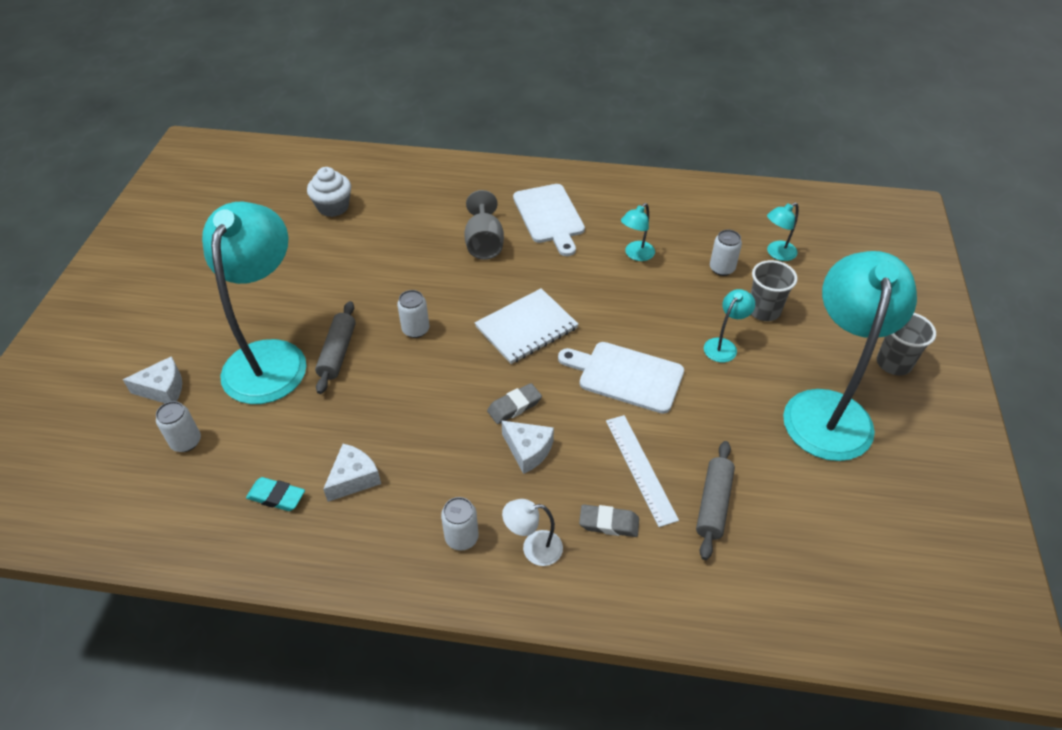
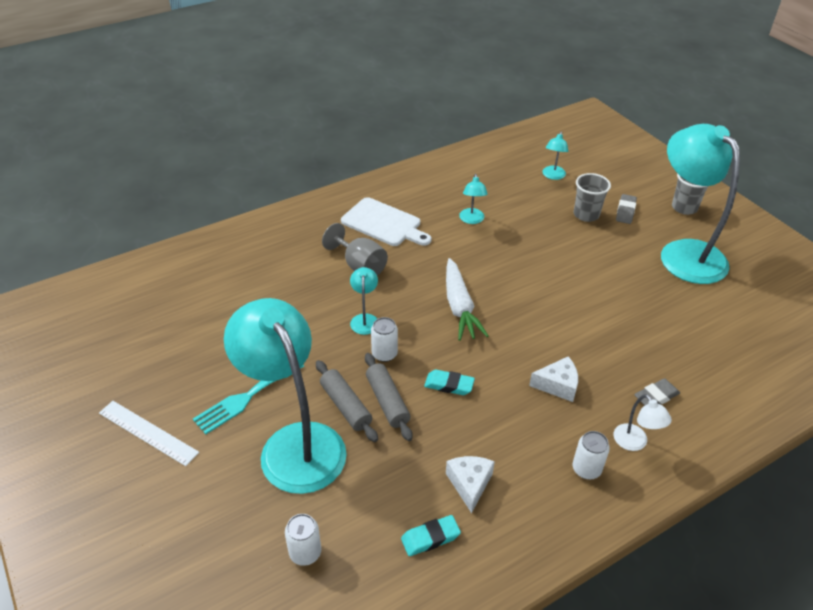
camera: 40 degrees left, 5 degrees down
white cheese [123,356,182,403] -> none
white cupcake [307,167,351,217] -> none
white notebook [475,288,579,364] -> white carrot [446,258,489,341]
grey eraser [487,383,542,424] -> grey eraser moved to [616,194,637,224]
white lamp [502,499,563,566] -> white lamp turned 75 degrees counterclockwise [614,394,672,451]
white cutting board [558,342,684,414] -> none
white ruler [606,415,679,527] -> white ruler moved to [99,401,199,466]
grey rolling pin [696,441,735,560] -> grey rolling pin moved to [365,353,413,441]
turquoise lamp [704,289,755,362] -> turquoise lamp moved to [350,267,378,335]
white can [710,230,742,276] -> none
none -> turquoise fork [193,365,304,435]
none -> turquoise eraser [424,370,475,395]

